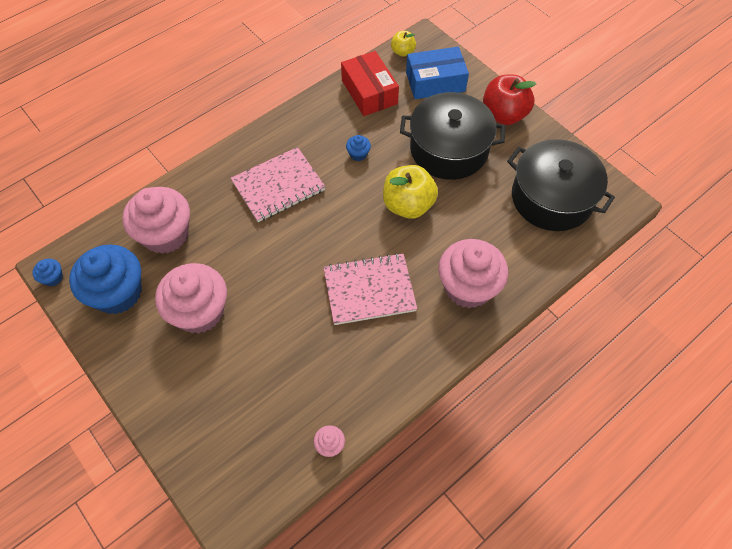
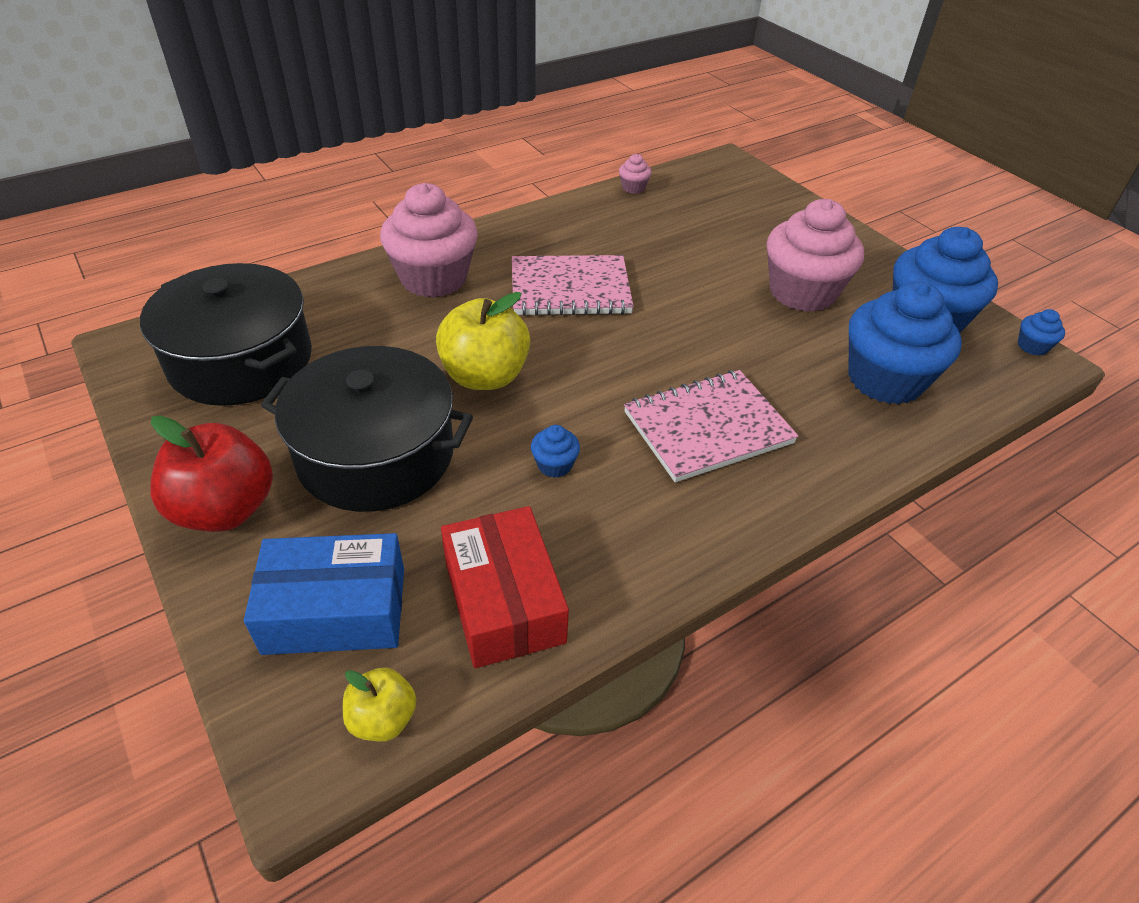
camera: 175 degrees left, 15 degrees down
pink cupcake [122,187,190,254] -> blue cupcake [849,281,962,405]

